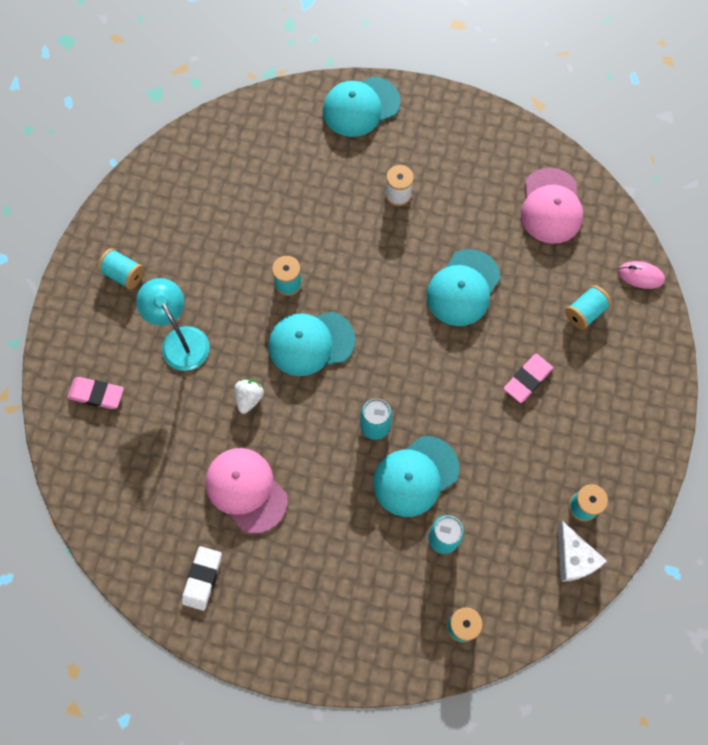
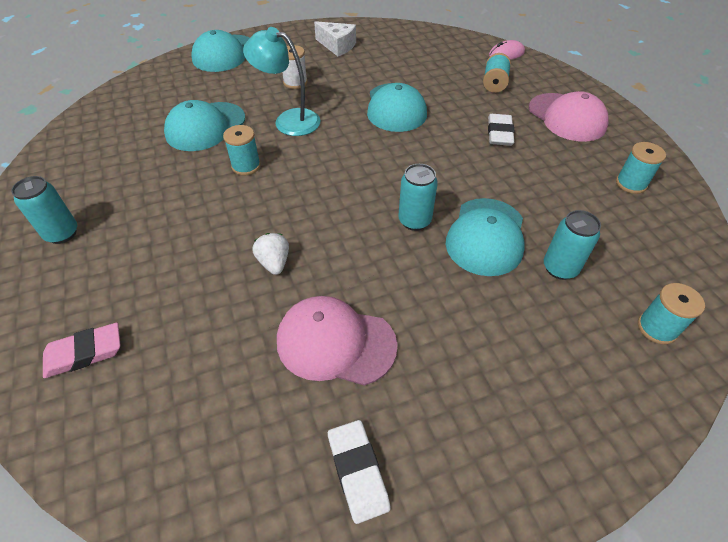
camera: 35 degrees left, 20 degrees down
turquoise spool [97,248,144,290] -> turquoise can [11,176,77,244]
turquoise lamp [136,278,210,371] -> turquoise lamp moved to [243,27,320,136]
turquoise cap [268,311,355,376] -> turquoise cap moved to [164,100,245,151]
pink eraser [504,354,553,403] -> white eraser [488,114,515,146]
pink cap [521,168,583,244] -> pink cap moved to [529,91,609,142]
white cheese [557,521,607,582] -> white cheese moved to [314,21,356,56]

